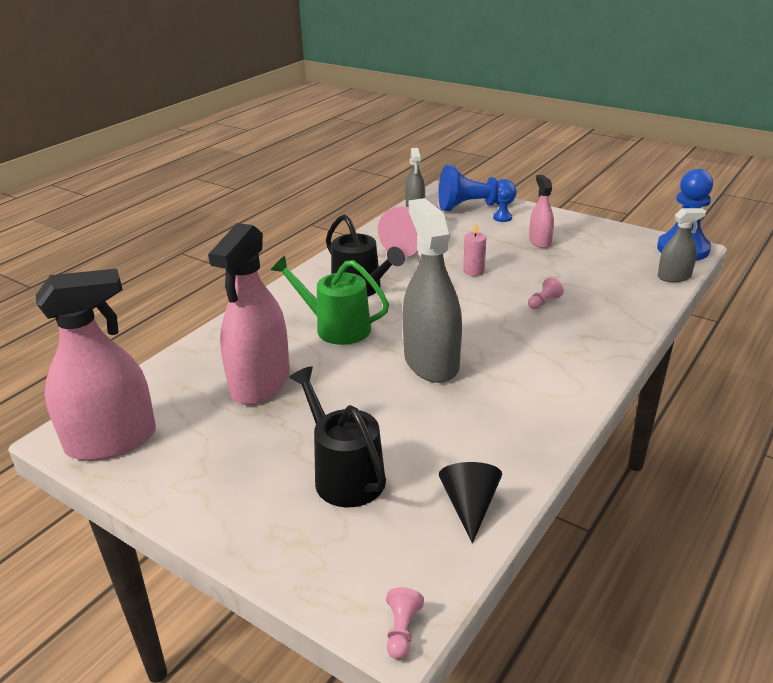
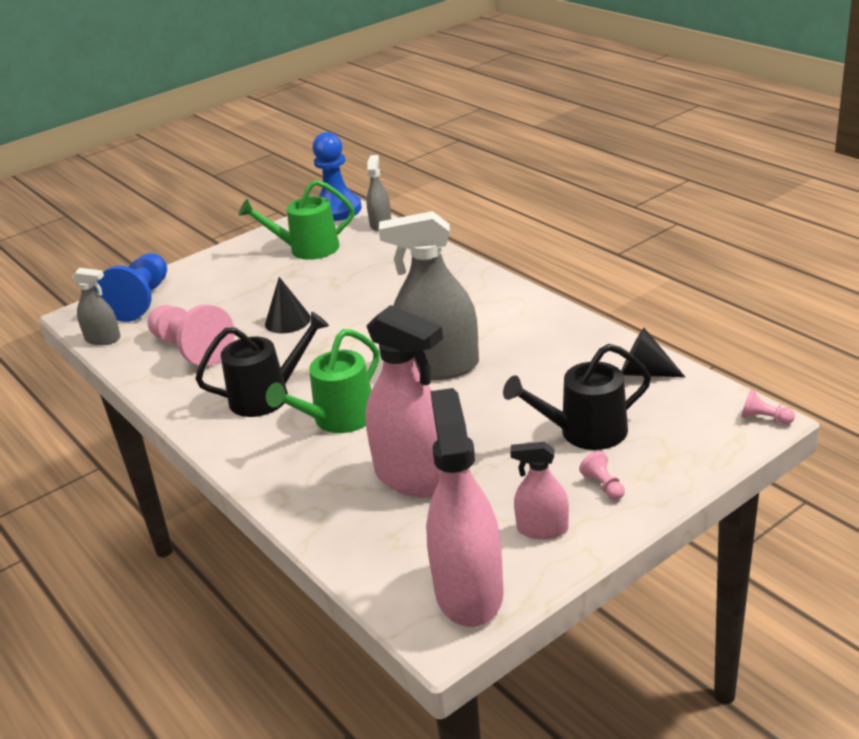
camera: 70 degrees left, 0 degrees up
pink candle [463,223,486,276] -> black cone [265,277,311,333]
blue pawn [493,188,512,222] -> none
pink pawn [528,277,564,309] -> pink pawn moved to [579,451,625,500]
pink spray bottle [529,175,554,248] -> pink spray bottle moved to [510,442,569,540]
none -> green watering can [239,180,355,260]

